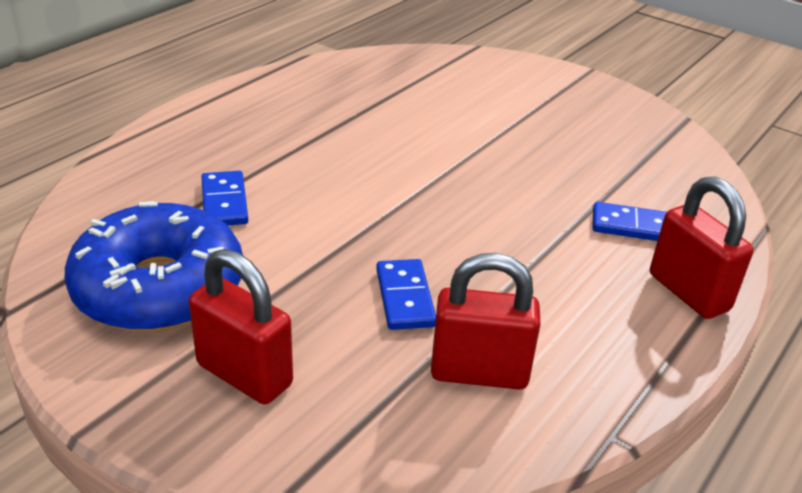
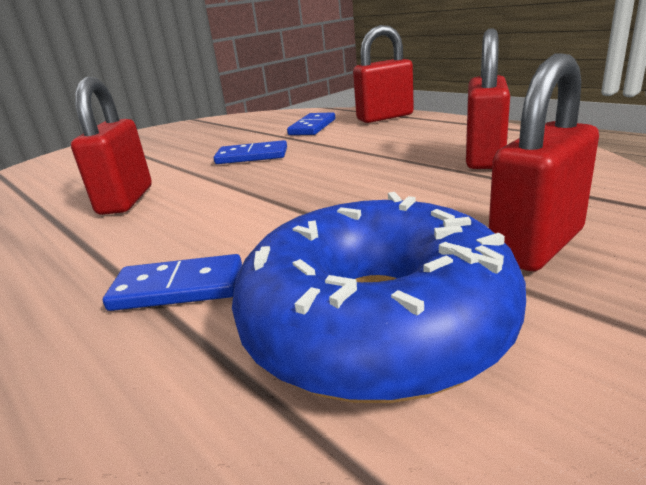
camera: 75 degrees left, 10 degrees down
blue domino [376,259,436,330] -> blue domino moved to [214,140,287,164]
none -> red padlock [71,77,152,215]

